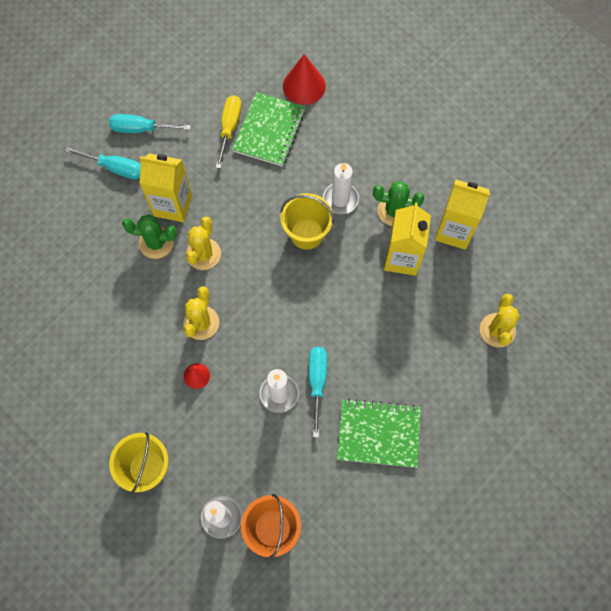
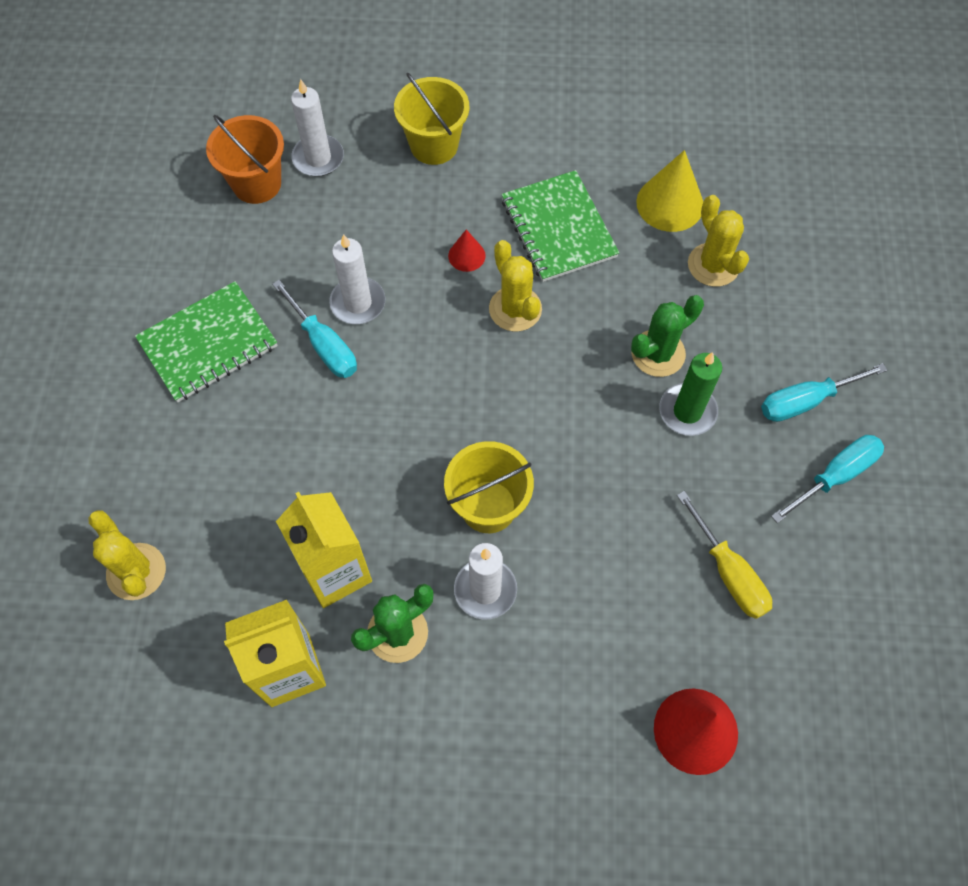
camera: 140 degrees right, 5 degrees down
yellow carton [140,153,192,222] -> green candle [659,352,722,436]
yellow cactus [186,217,221,270] -> yellow cactus moved to [688,195,749,287]
green notebook [232,92,306,167] -> green notebook moved to [501,170,619,282]
none -> yellow cone [636,150,703,232]

